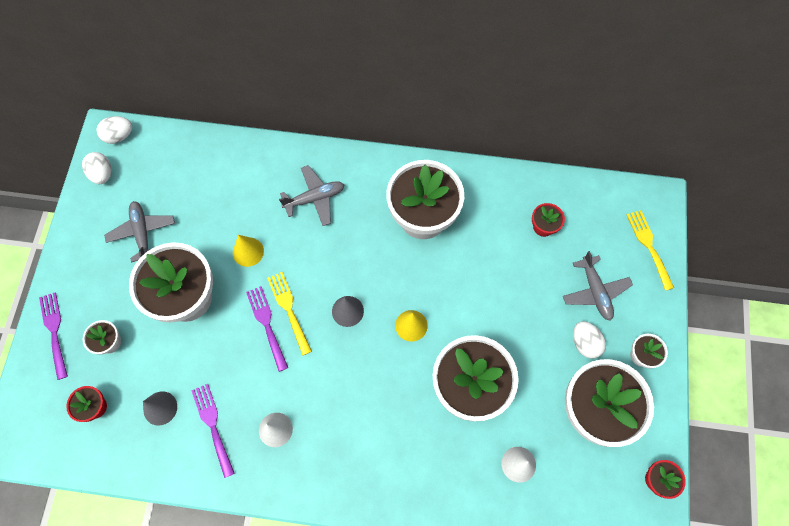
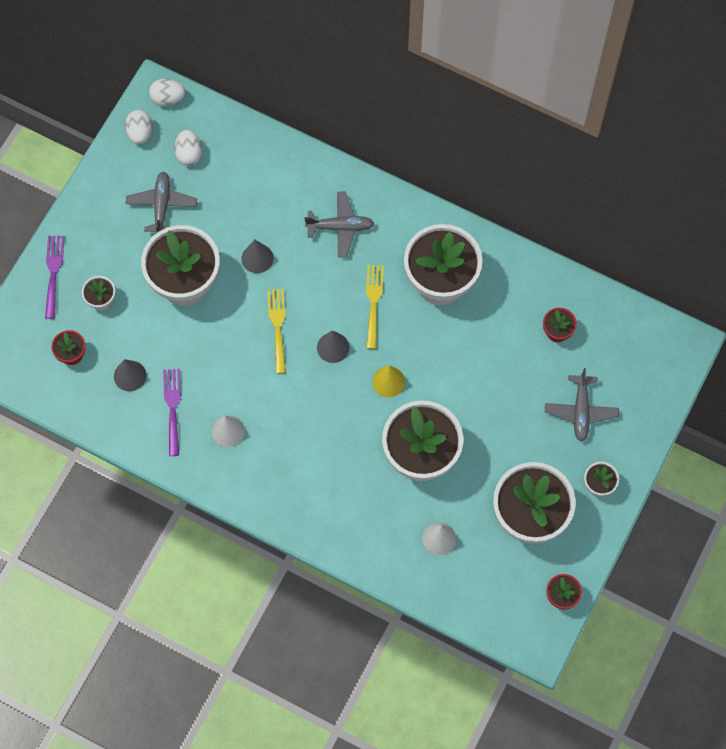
camera: 20 degrees right, 0 degrees up
yellow cone [233,235,264,267] -> grey cone [242,240,273,273]
purple fork [246,286,288,372] -> none
white egg [573,321,606,358] -> white egg moved to [174,130,202,166]
yellow fork [627,210,674,291] -> yellow fork moved to [366,265,384,349]

